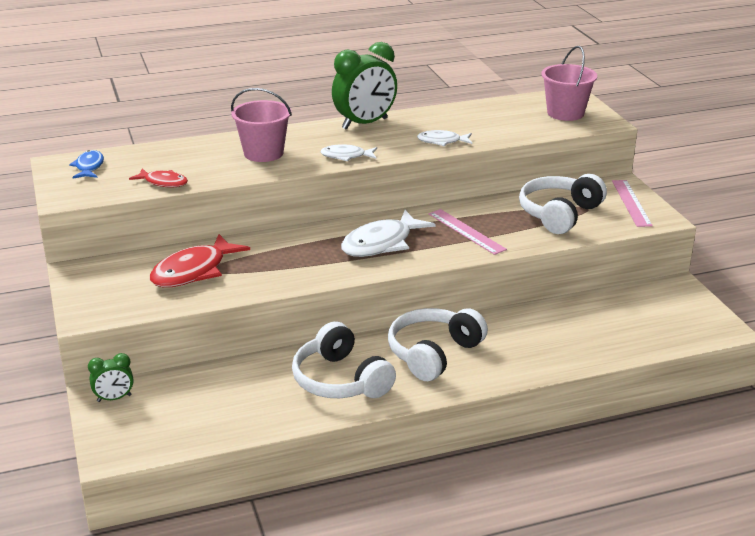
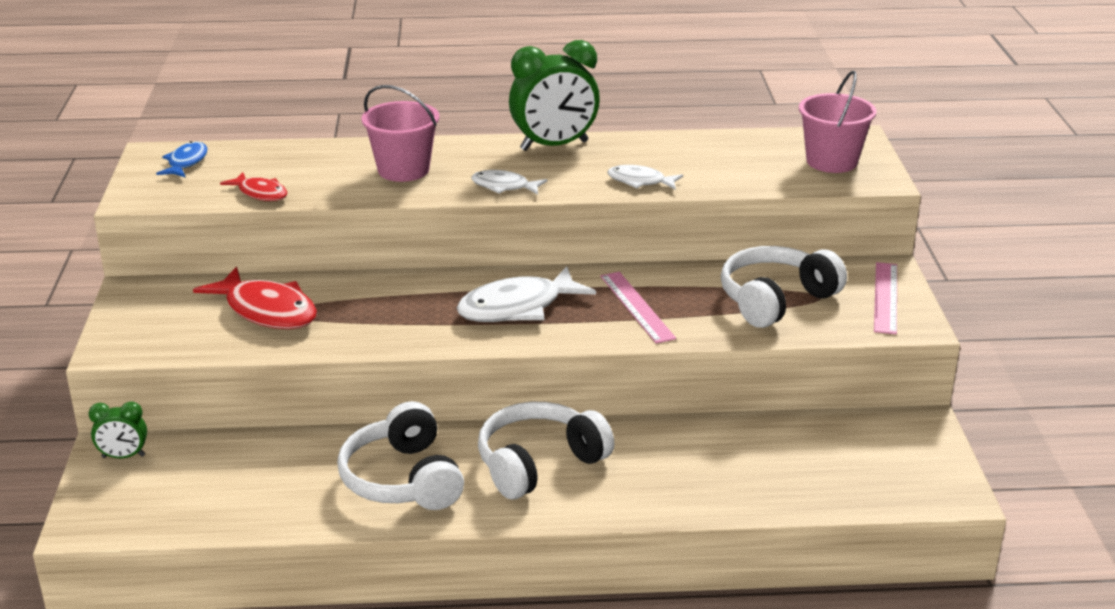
camera: 15 degrees right, 0 degrees up
red fish [150,234,250,287] -> red fish turned 105 degrees counterclockwise [193,267,317,329]

